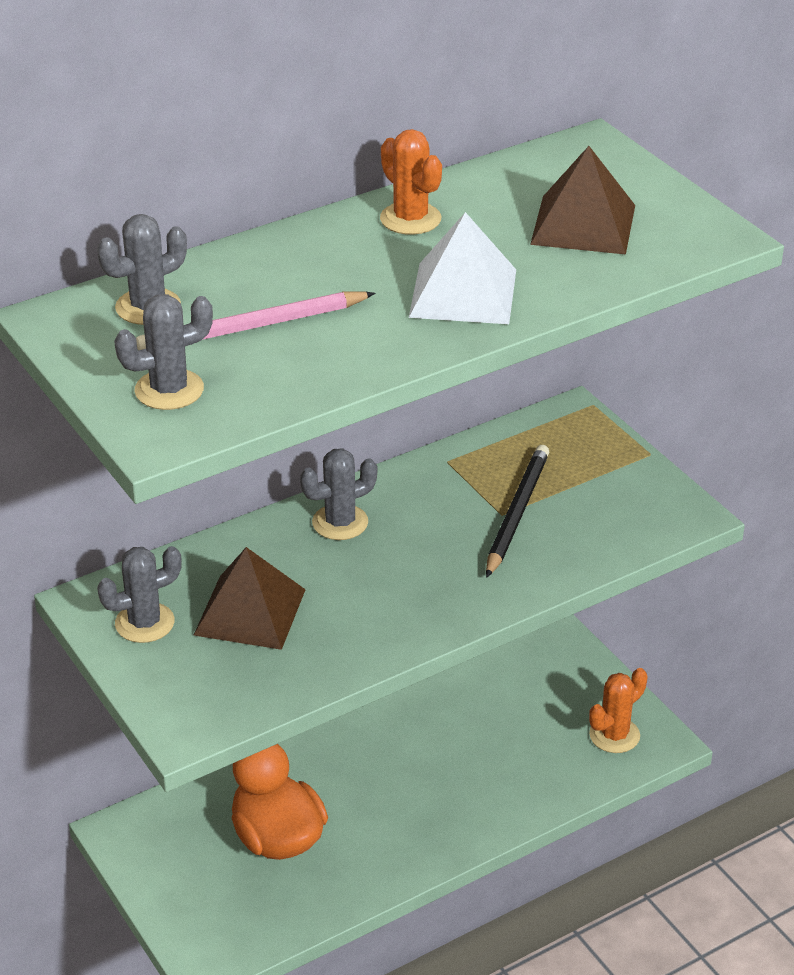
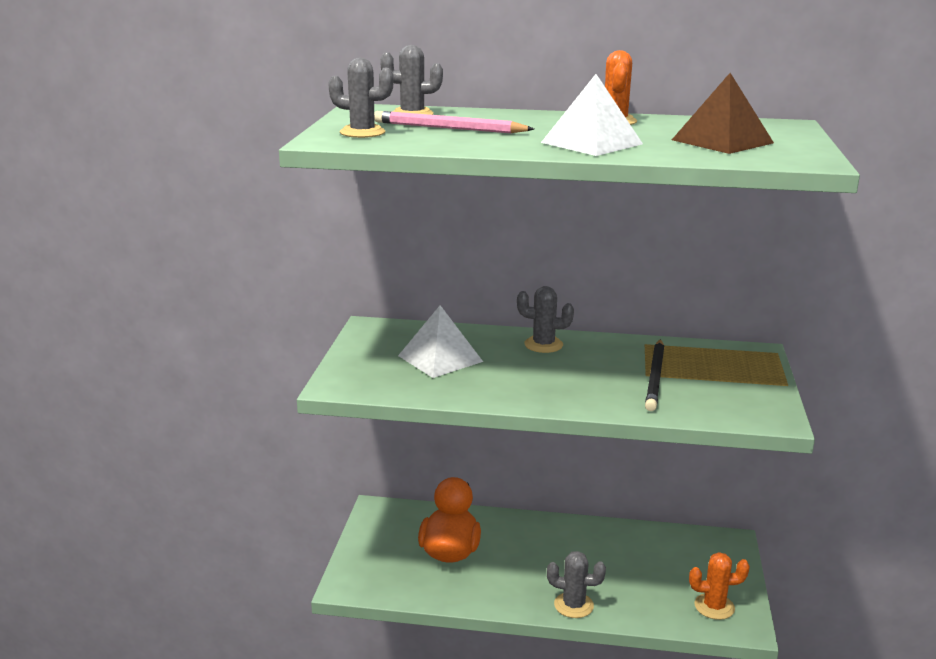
camera: 40 degrees right, 15 degrees down
grey cactus [97,546,182,643] -> grey cactus moved to [547,551,606,618]
brown pyramid [194,547,306,650] -> white pyramid [398,305,483,378]
black pencil [486,445,549,578] -> black pencil turned 135 degrees clockwise [645,339,664,411]

